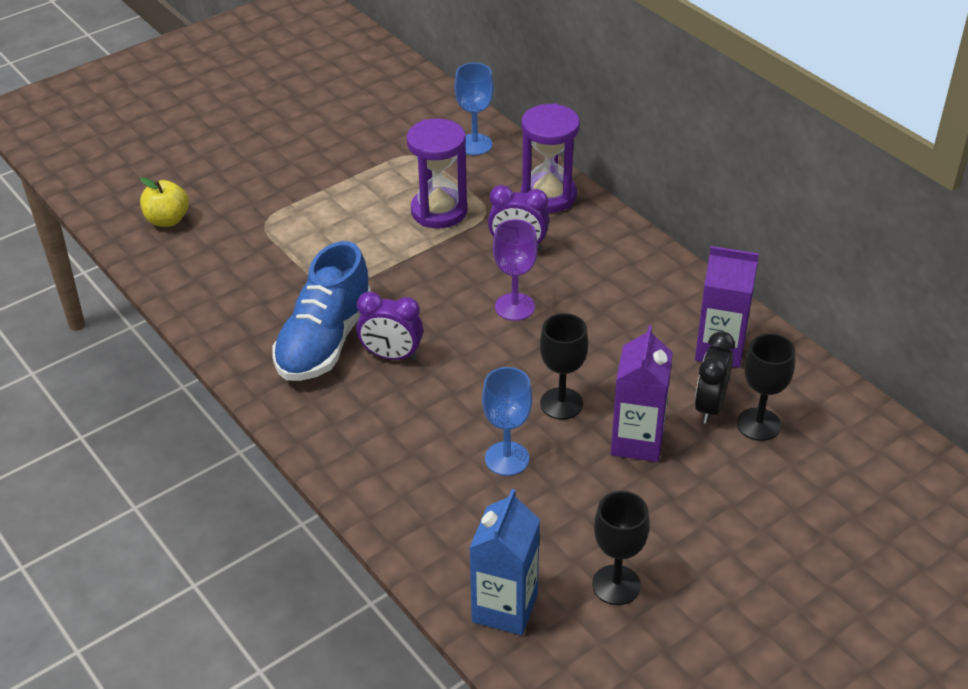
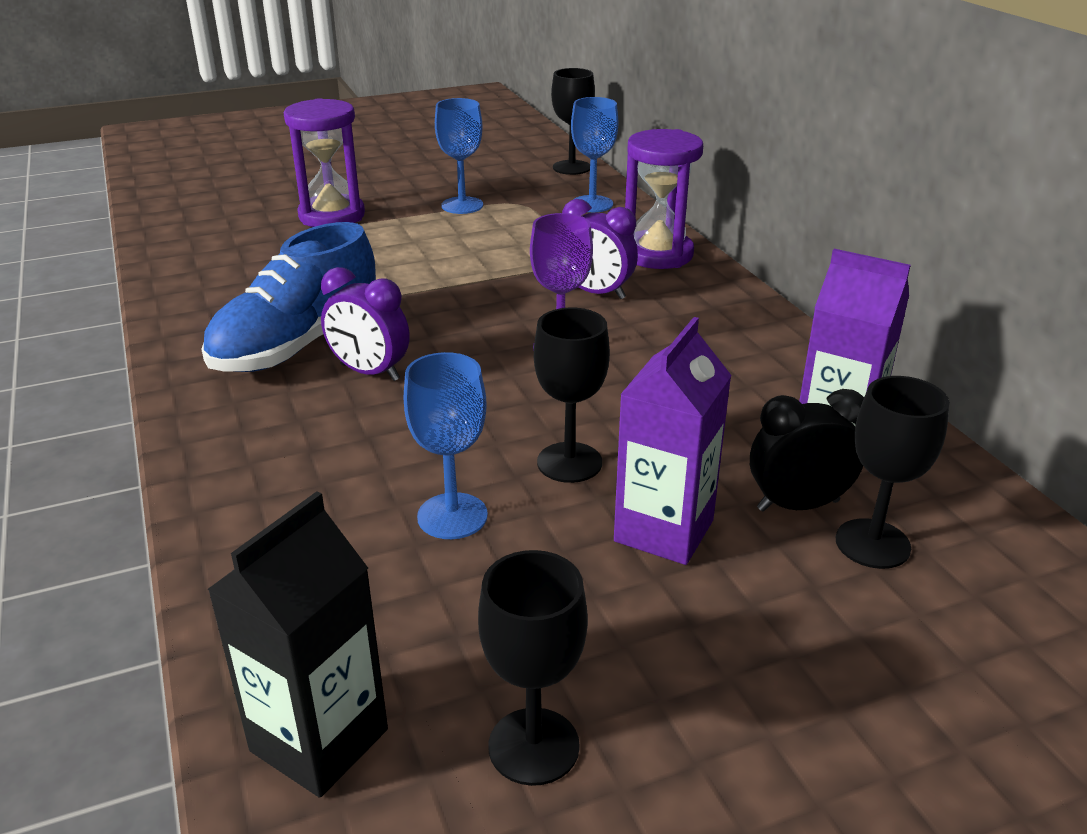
camera: 15 degrees right, 10 degrees down
yellow apple [140,177,189,227] -> none
purple hourglass [407,119,467,229] -> purple hourglass moved to [284,98,365,227]
blue carton [470,489,540,635] -> black carton [207,491,388,797]
black clock [695,331,735,424] -> black clock turned 45 degrees clockwise [750,389,864,512]
none -> blue goblet [435,98,483,214]
none -> black goblet [551,68,595,175]

